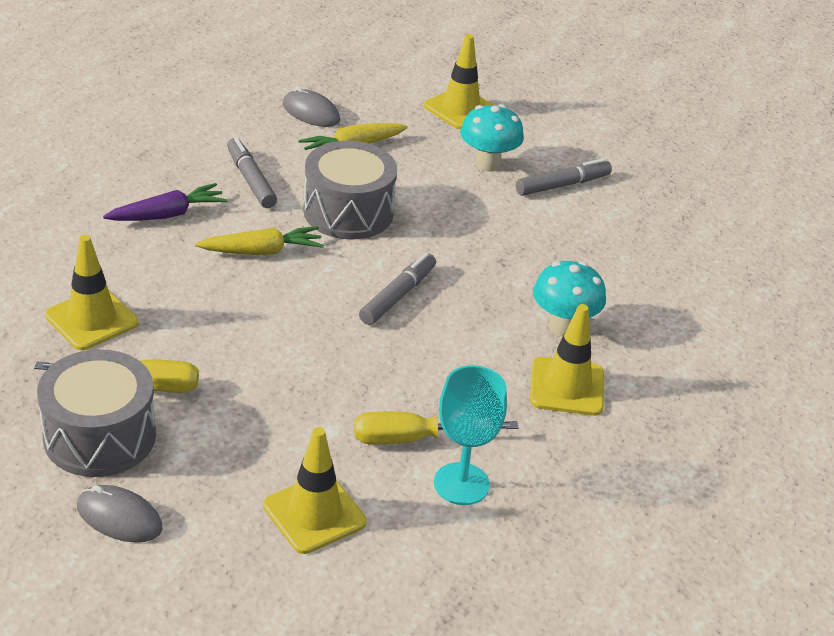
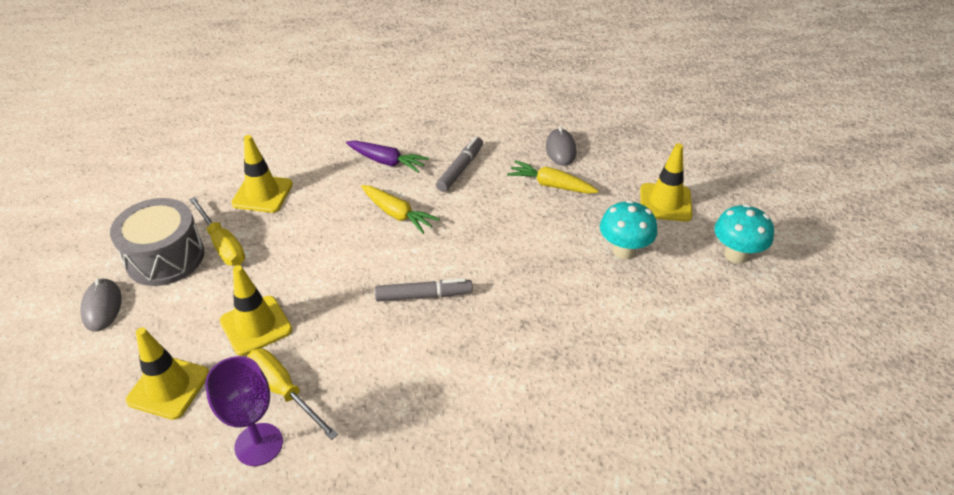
camera: 55 degrees right, 5 degrees up
grey drum [303,141,397,240] -> none
turquoise goblet [434,365,507,505] -> purple goblet [205,356,283,466]
grey marker [516,158,612,196] -> none
yellow traffic cone [530,304,604,416] -> yellow traffic cone moved to [220,265,292,356]
turquoise mushroom [533,261,606,336] -> turquoise mushroom moved to [714,204,774,264]

